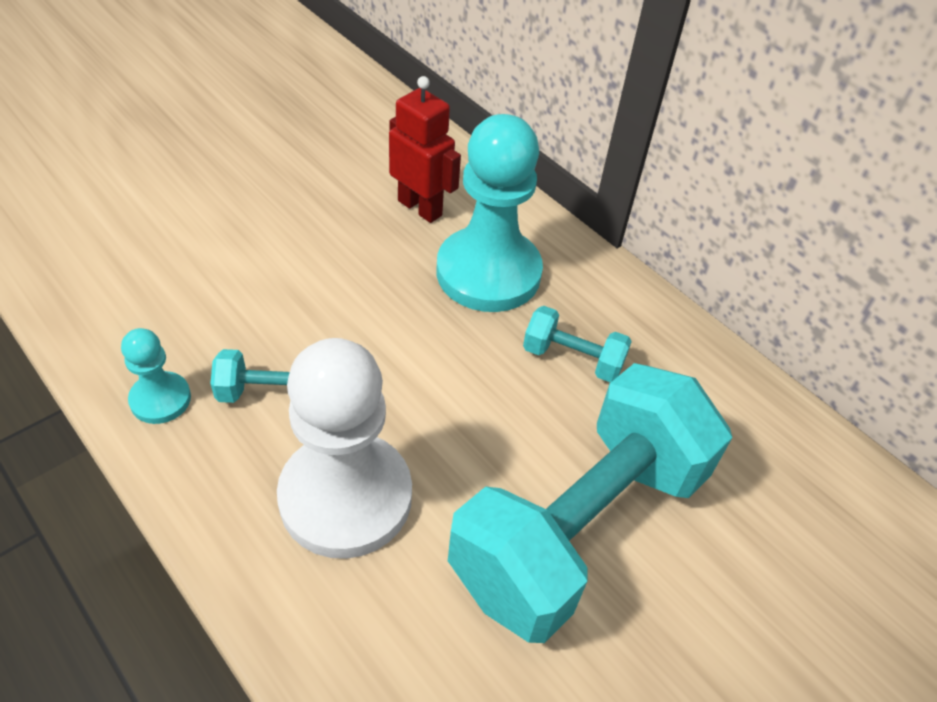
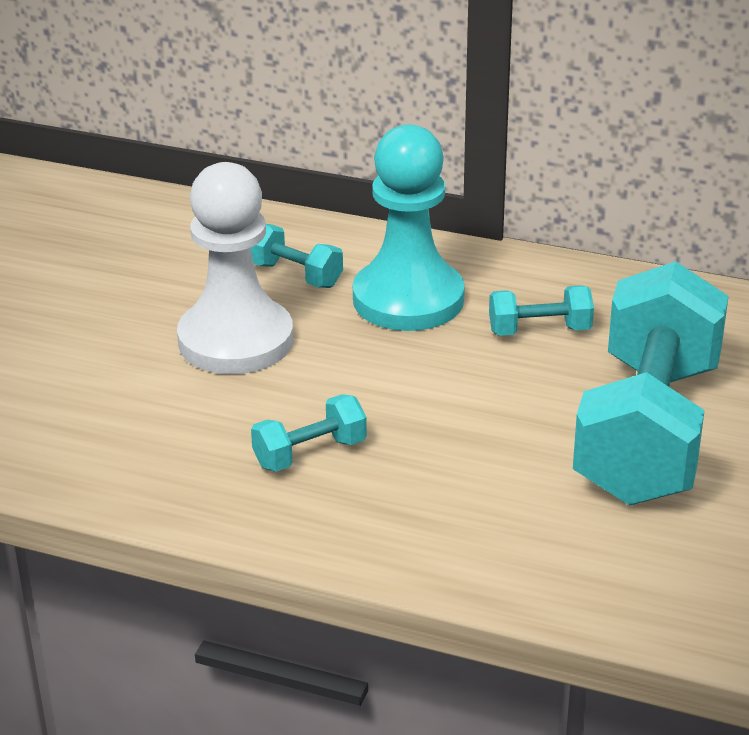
camera: 25 degrees left, 15 degrees down
turquoise pawn [121,328,191,424] -> none
white pawn [277,338,412,559] -> white pawn moved to [177,162,293,374]
red robot [389,76,461,223] -> turquoise dumbbell [250,224,343,288]

